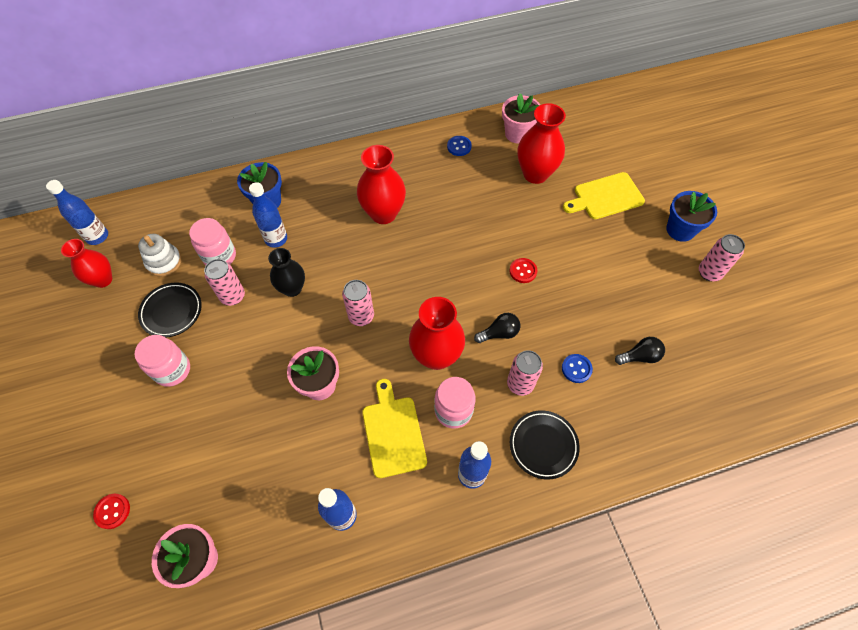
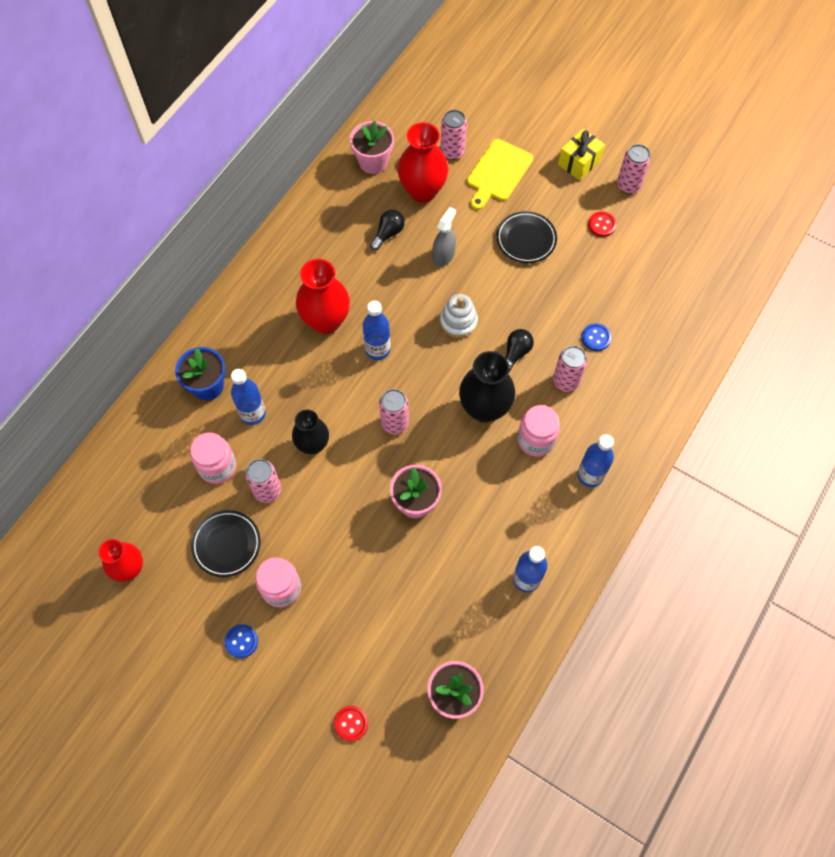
camera: 40 degrees left, 5 degrees up
blue bottle [46,180,108,245] -> blue bottle moved to [363,301,391,360]
white stacking toy [138,234,182,277] -> white stacking toy moved to [440,294,478,338]
yellow cutting board [362,379,427,478] -> none
red vase [409,297,465,370] -> black vase [459,351,515,423]
blue button [447,136,472,156] -> blue button moved to [224,624,258,658]
red button [509,258,537,283] -> red button moved to [588,211,617,237]
black plate [510,410,580,479] -> black plate moved to [496,211,557,263]
black light bulb [615,337,665,365] -> black light bulb moved to [370,210,405,250]
blue flower pot [666,191,717,242] -> yellow gift [558,129,605,180]
none -> grey spray bottle [432,207,456,267]
none -> pink can [440,110,467,160]

